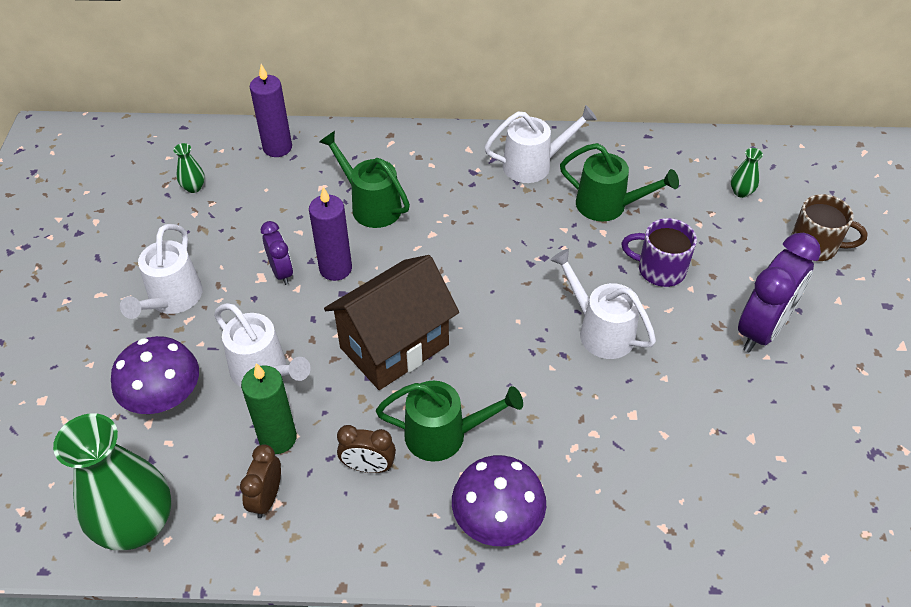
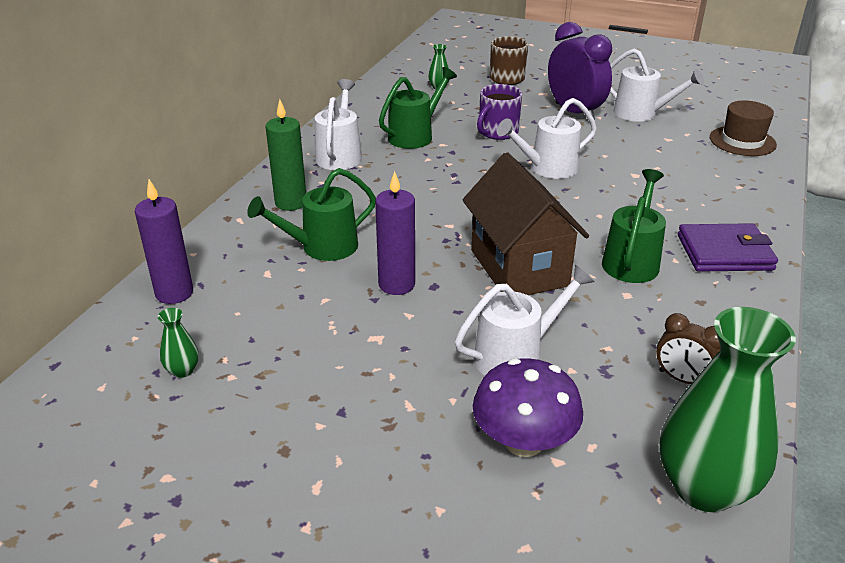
camera: 70 degrees left, 15 degrees down
white watering can [120,224,203,319] -> white watering can moved to [610,48,704,122]
green candle [241,363,297,454] -> green candle moved to [265,99,306,211]
purple clock [261,221,293,285] -> none
brown clock [337,425,396,473] -> none
purple mushroom [452,455,546,546] -> purple wallet [678,223,778,272]
none -> brown hat [710,100,777,156]

